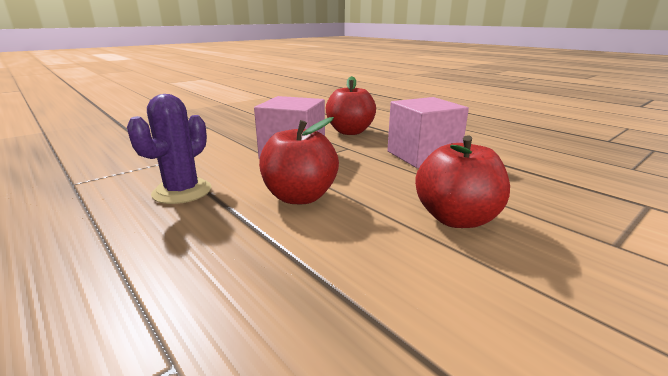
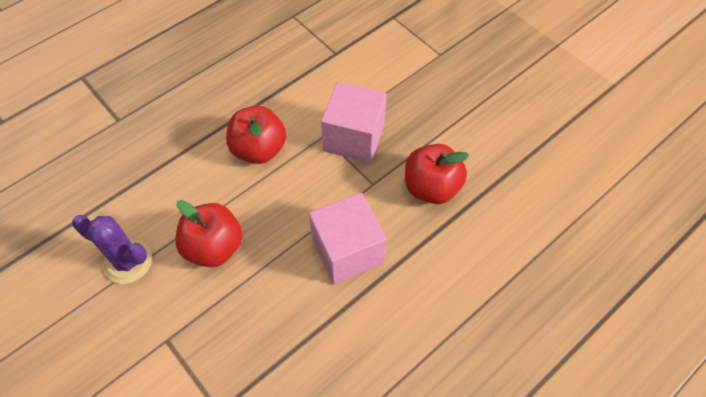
camera: 90 degrees right, 35 degrees up
purple cactus [127,94,212,204] -> purple cactus moved to [72,215,152,284]

